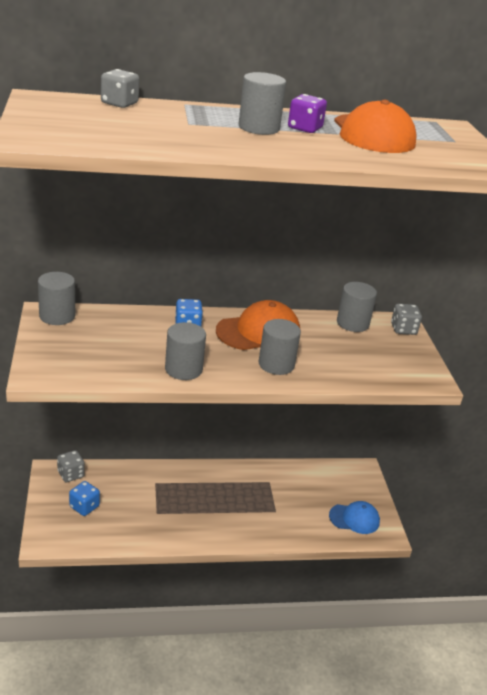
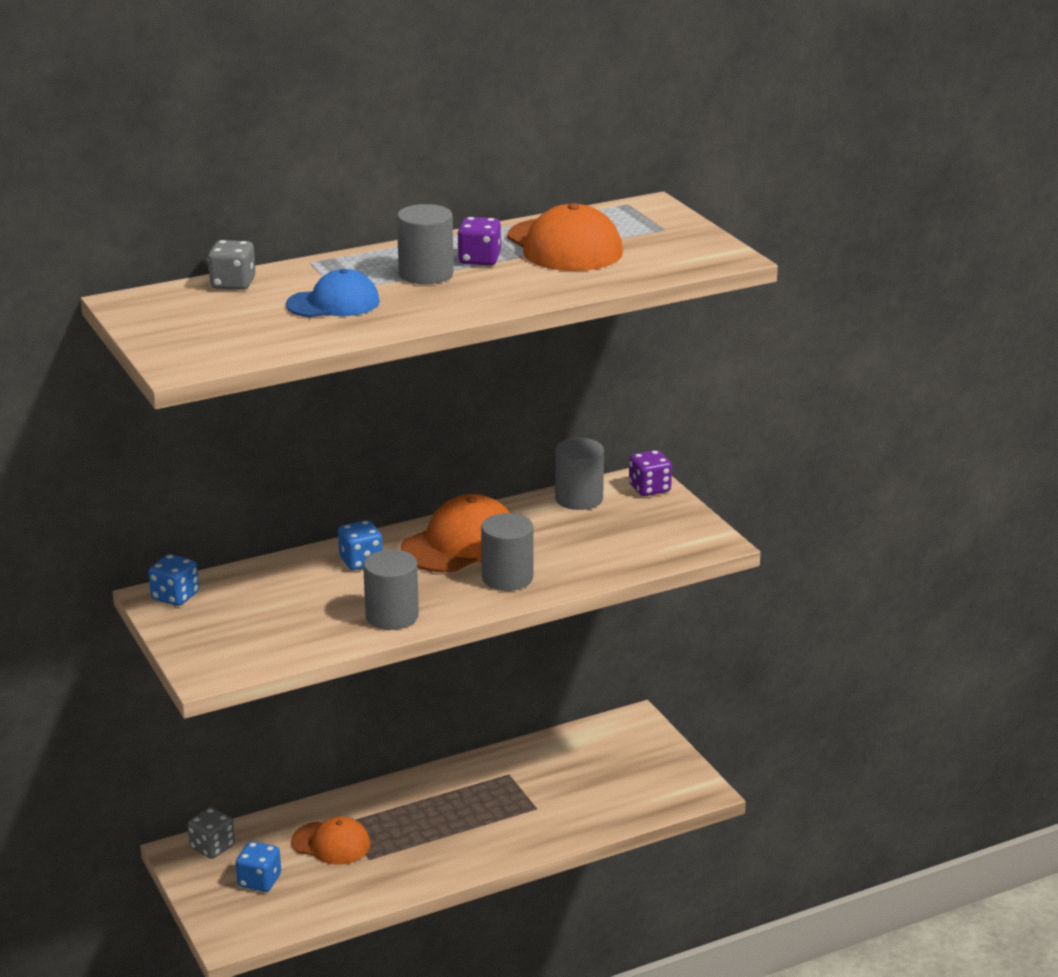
camera: 15 degrees left, 5 degrees down
grey cylinder [38,272,75,325] -> blue dice [148,554,199,606]
blue cap [329,501,380,534] -> blue cap moved to [286,269,380,317]
grey dice [391,304,422,335] -> purple dice [629,450,672,496]
none -> orange cap [291,817,370,865]

